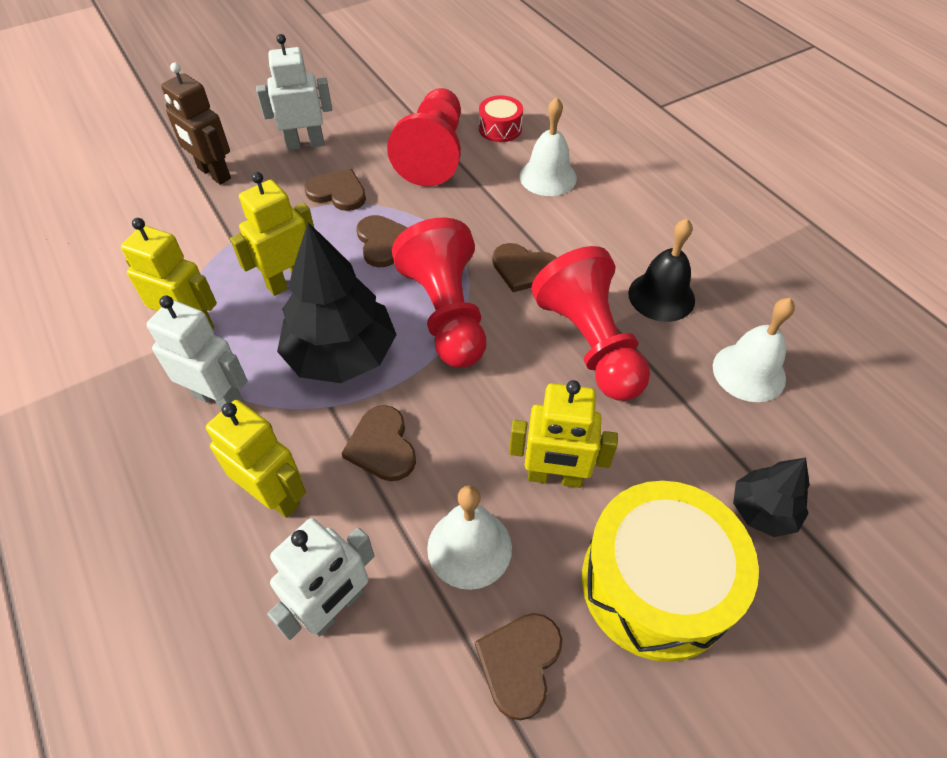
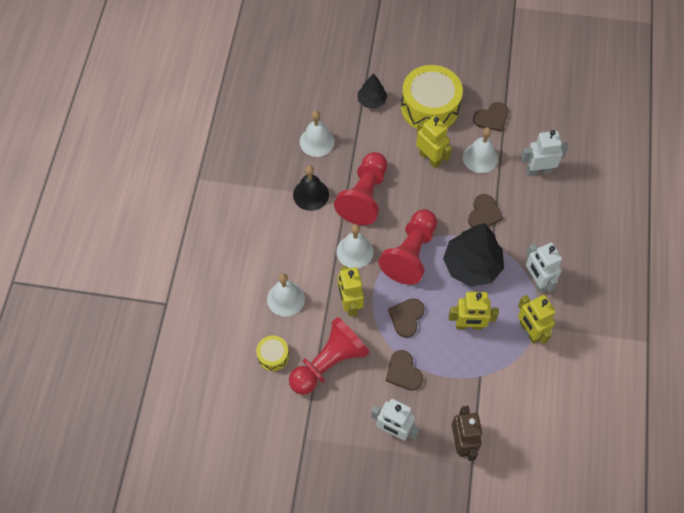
camera: 140 degrees left, 10 degrees up
yellow robot [206,400,306,518] -> yellow robot moved to [338,266,364,317]
red drum [479,95,523,142] -> yellow drum [256,335,289,371]
brown heart [492,243,557,292] -> white bell [336,224,374,268]

